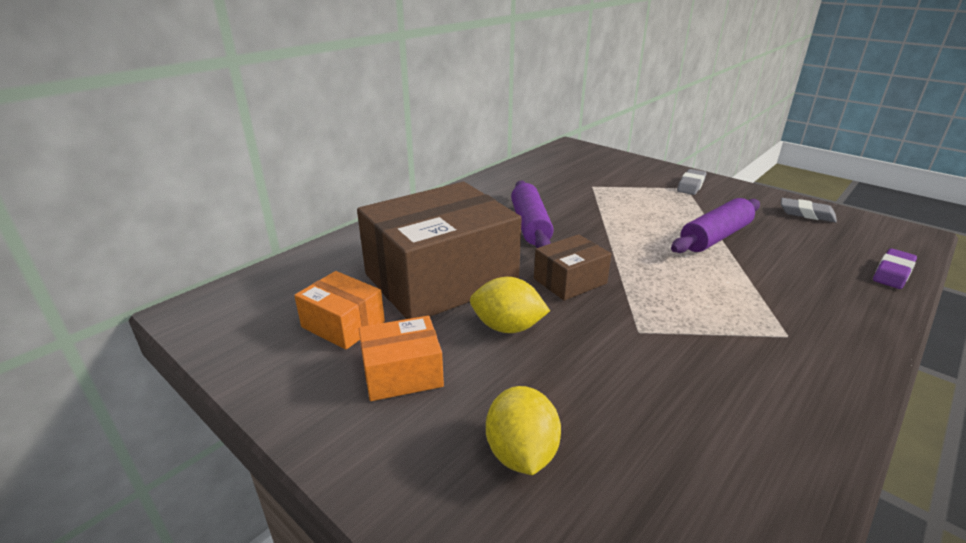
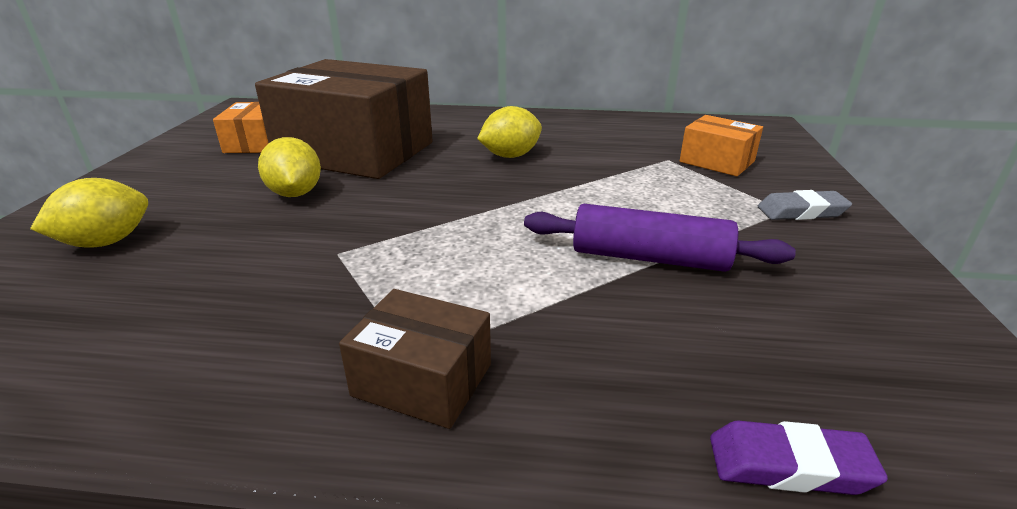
camera: 55 degrees right, 0 degrees up
orange box [359,316,444,401] -> orange box moved to [680,115,763,176]
purple rolling pin [511,180,554,248] -> yellow lemon [477,106,542,158]
brown box [534,234,611,301] -> brown box moved to [339,289,491,429]
grey eraser [781,198,837,223] -> none

